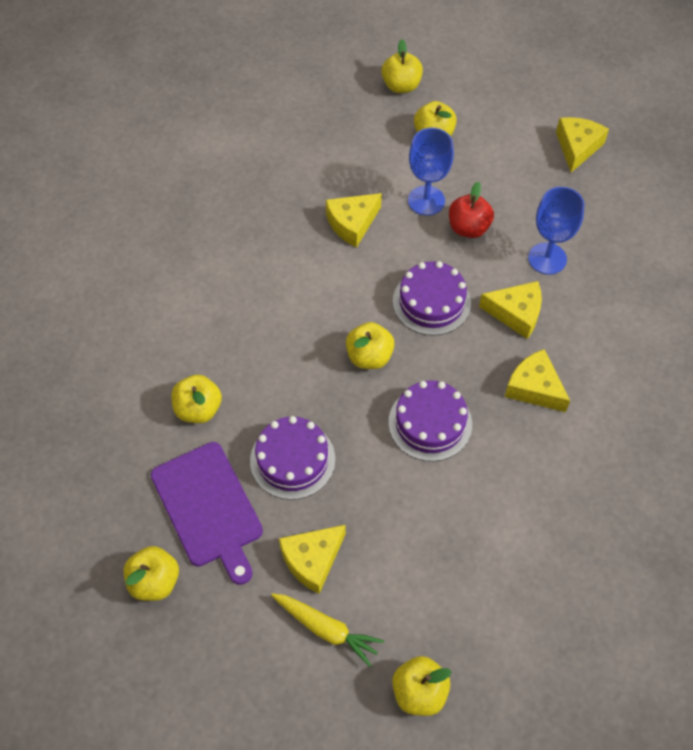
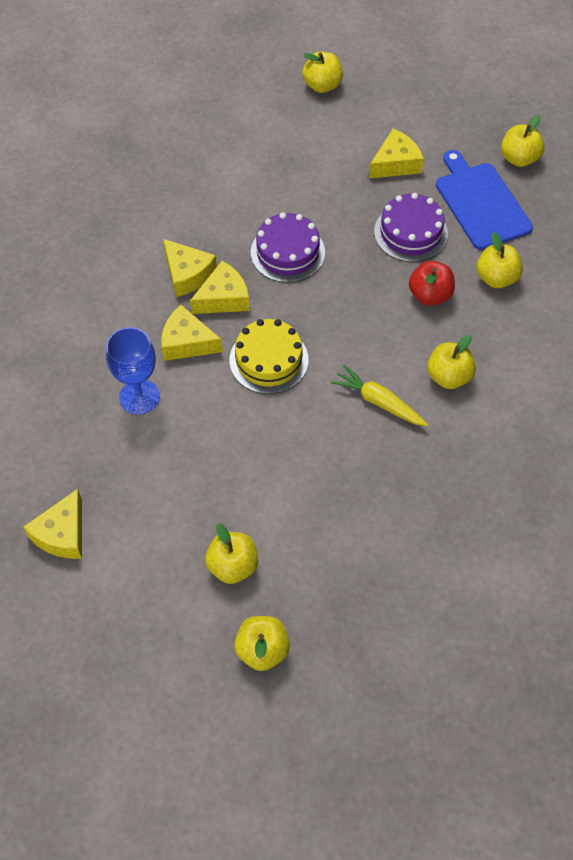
camera: 175 degrees left, 0 degrees up
purple cutting board [151,442,263,585] -> blue cutting board [436,150,533,250]
yellow carrot [271,593,384,667] -> yellow carrot moved to [331,365,429,427]
yellow cheese [326,193,382,247] -> yellow cheese moved to [190,261,250,314]
yellow apple [346,322,395,369] -> yellow apple moved to [427,335,476,389]
purple cake [393,261,471,336] -> yellow cake [229,319,309,394]
blue goblet [408,128,454,216] -> none
red apple [449,182,494,238] -> red apple moved to [409,261,455,306]

